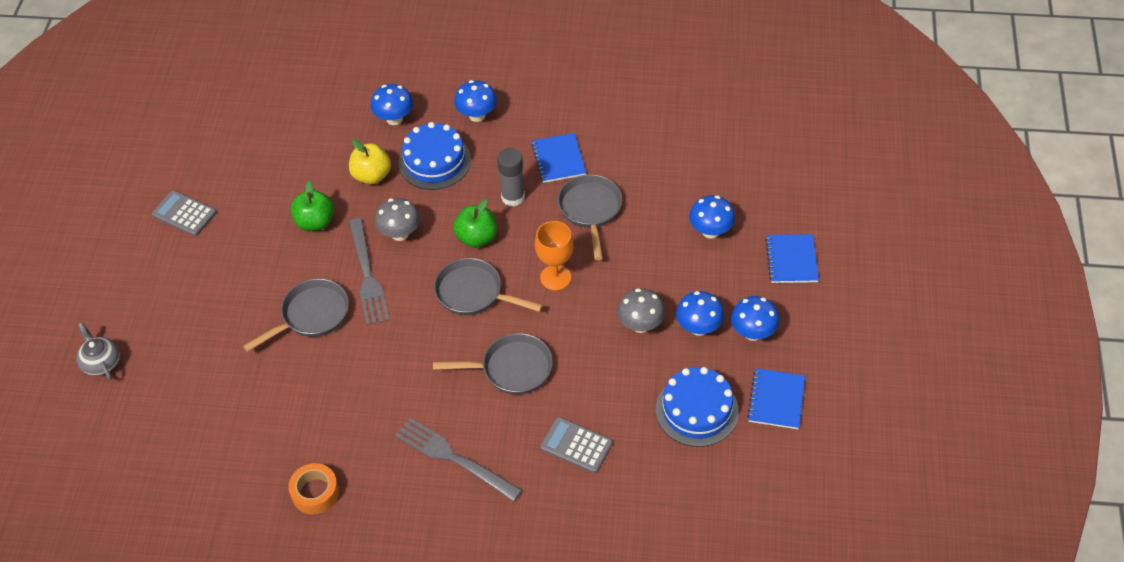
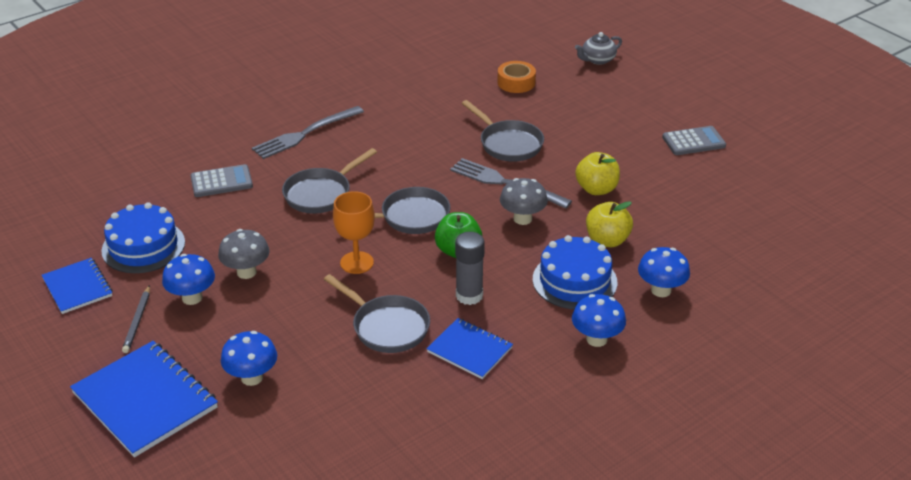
camera: 135 degrees right, 15 degrees down
grey teapot [76,322,120,380] -> grey teapot turned 135 degrees clockwise [575,32,622,65]
grey pan [243,278,349,352] -> grey pan turned 45 degrees counterclockwise [461,100,544,162]
orange tape [288,463,339,514] -> orange tape moved to [497,61,536,93]
green apple [291,181,334,231] -> yellow apple [575,152,620,195]
grey fork [395,418,522,502] -> grey fork turned 150 degrees clockwise [252,106,364,159]
blue mushroom [731,296,779,341] -> grey pencil [122,285,150,353]
blue notebook [765,234,819,283] -> blue notebook [70,341,218,457], size x1.68

